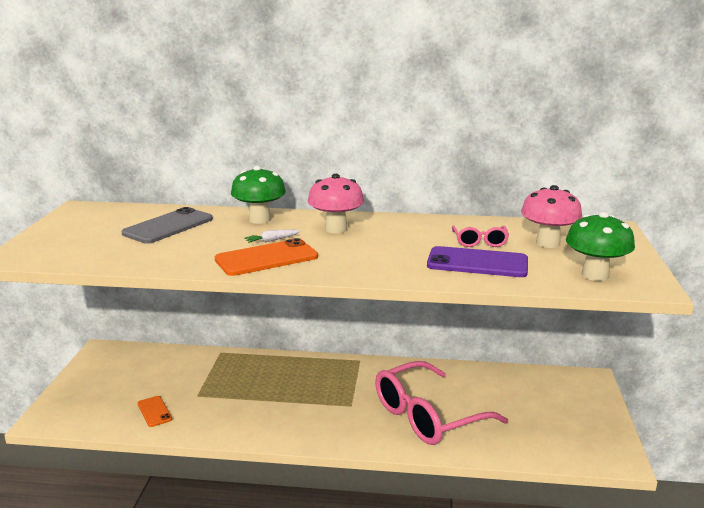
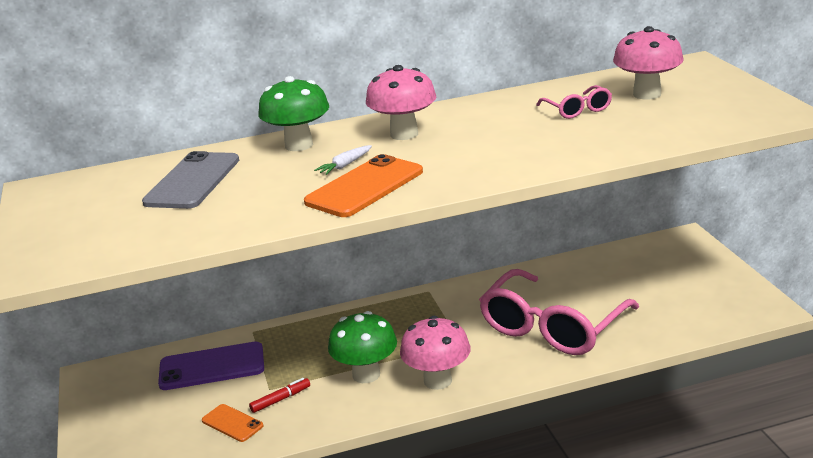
camera: 20 degrees left, 5 degrees up
purple phone [427,246,528,277] -> purple phone moved to [158,342,264,390]
green mushroom [566,212,635,281] -> green mushroom moved to [328,311,397,383]
none -> red marker [249,378,310,413]
none -> pink mushroom [400,316,470,390]

